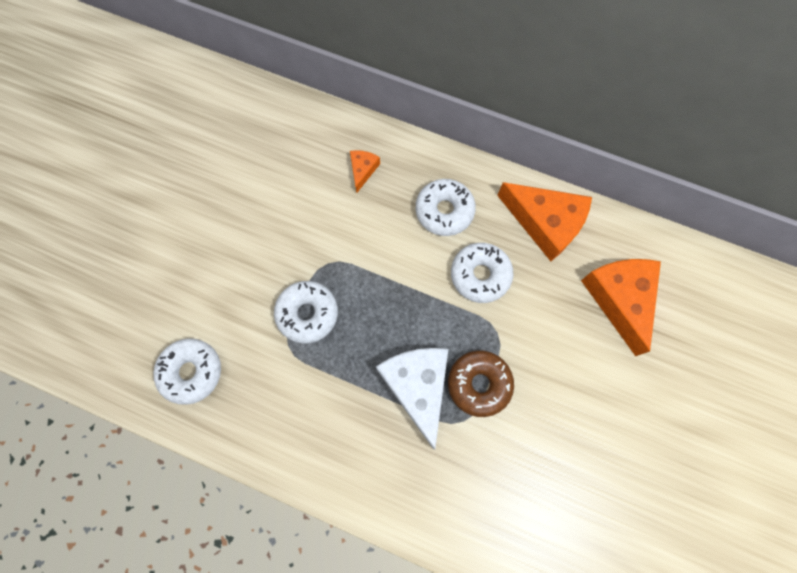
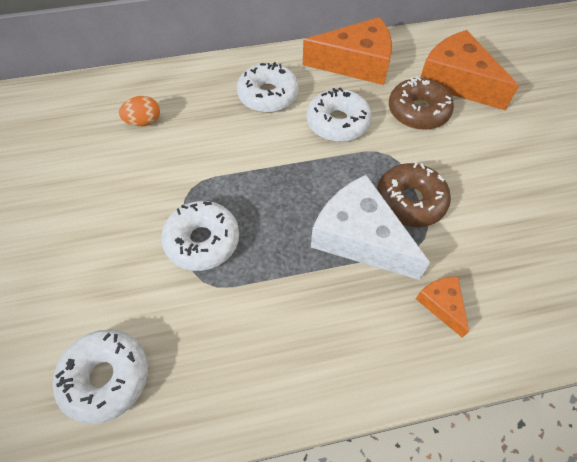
camera: 35 degrees left, 15 degrees down
orange cheese [350,150,380,193] -> orange cheese moved to [416,276,469,338]
none -> orange egg [119,96,160,126]
none -> brown donut [389,77,454,130]

